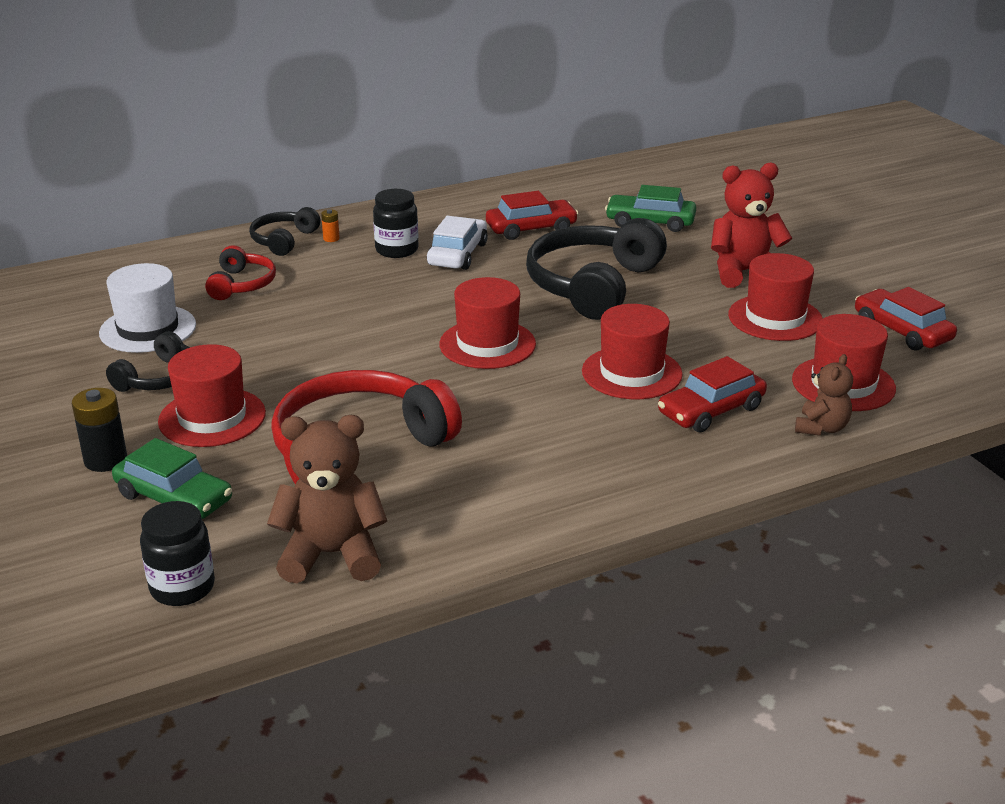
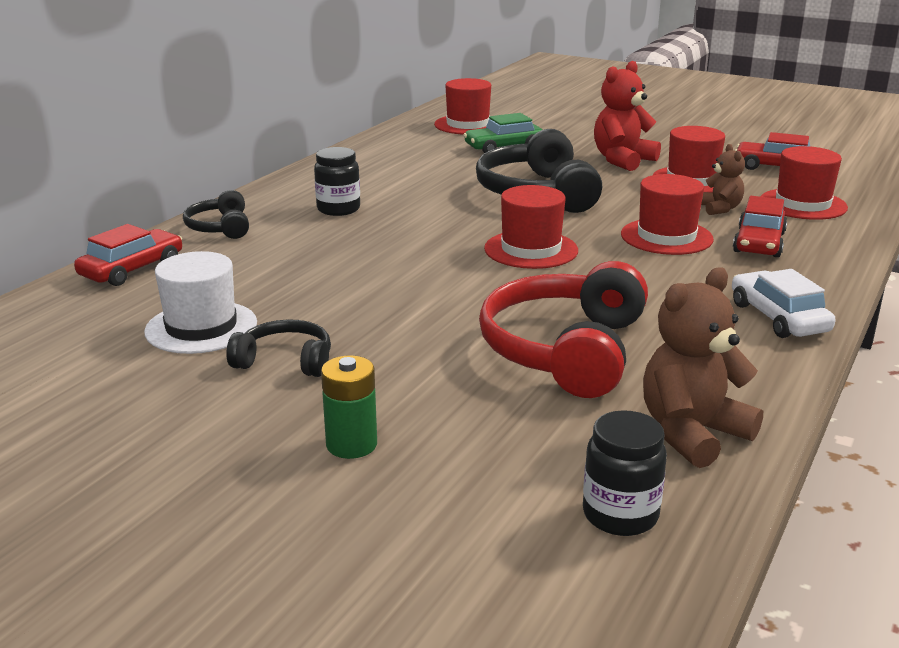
camera: 35 degrees left, 5 degrees down
black battery [72,388,127,472] -> green battery [321,355,377,459]
black headphones [106,331,190,392] -> black headphones turned 75 degrees counterclockwise [226,319,331,377]
green car [112,438,232,519] -> none
red hat [158,344,266,447] -> red hat moved to [434,78,491,135]
red headphones [205,245,276,300] -> none
orange battery [321,209,340,242] -> none
white car [427,216,488,270] -> white car moved to [732,269,835,338]
red car [486,191,579,240] -> red car moved to [74,224,182,286]
brown teddy bear [795,354,853,436] -> brown teddy bear moved to [701,144,745,215]

